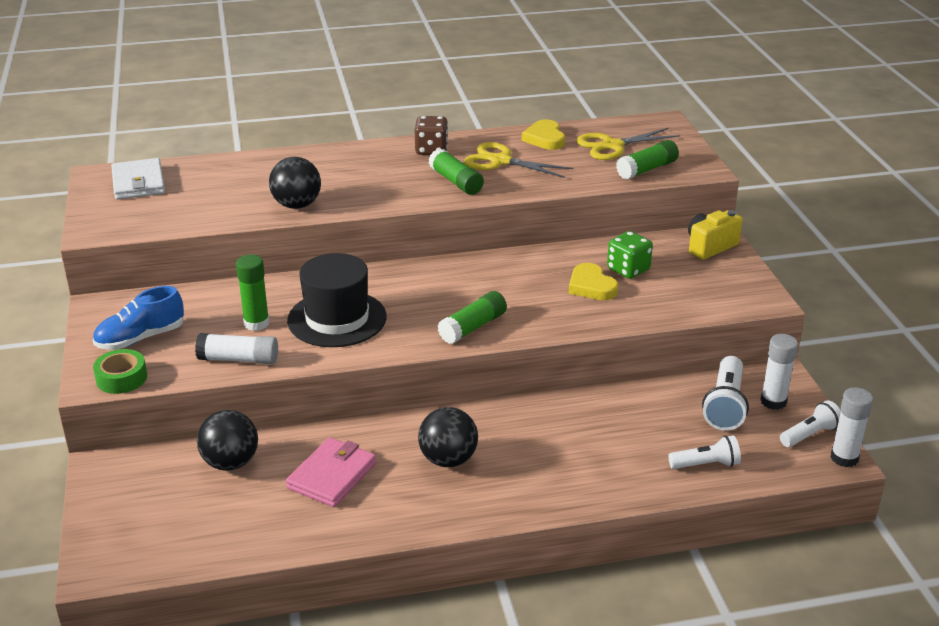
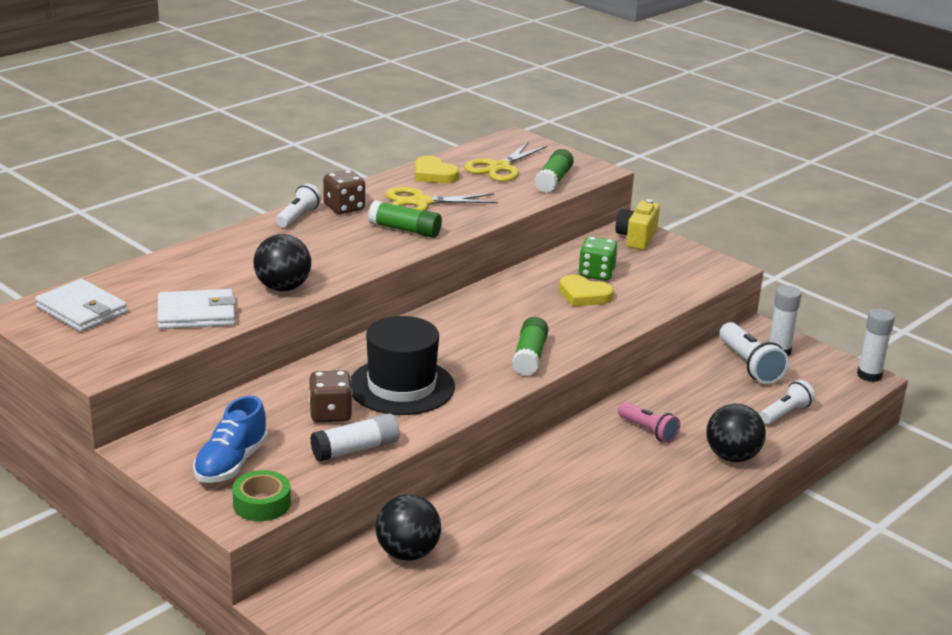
camera: 35 degrees left, 5 degrees down
green glue stick [236,255,270,331] -> brown dice [309,370,352,422]
pink wallet [286,437,376,507] -> none
black ball [418,407,478,467] -> black ball moved to [706,404,766,462]
white flashlight [780,400,841,447] -> white flashlight moved to [276,183,321,227]
none -> white wallet [158,289,236,329]
none -> pink flashlight [618,402,680,443]

